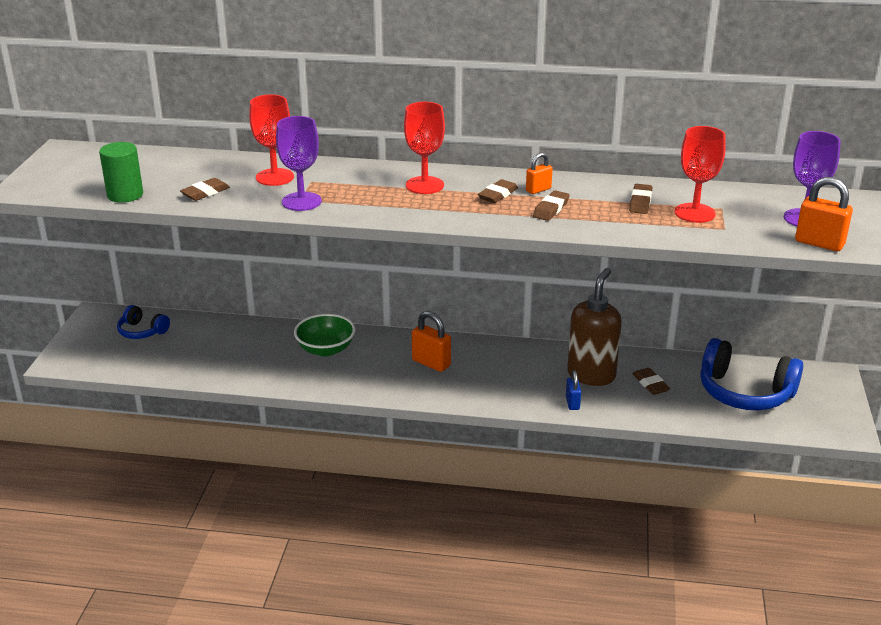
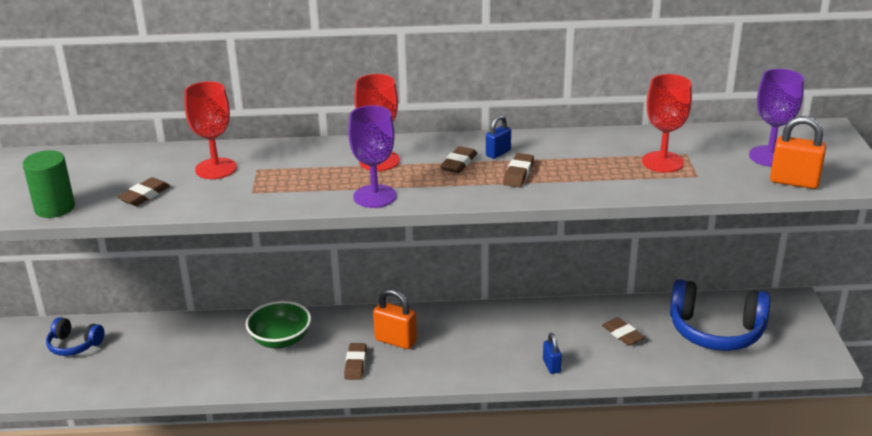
camera: 10 degrees left, 0 degrees up
purple goblet [276,116,322,211] -> purple goblet moved to [348,105,397,208]
orange padlock [526,152,553,194] -> blue padlock [486,115,511,159]
brown soap dispenser [567,268,622,386] -> none
brown eraser [629,184,652,214] -> brown eraser moved to [344,343,367,380]

